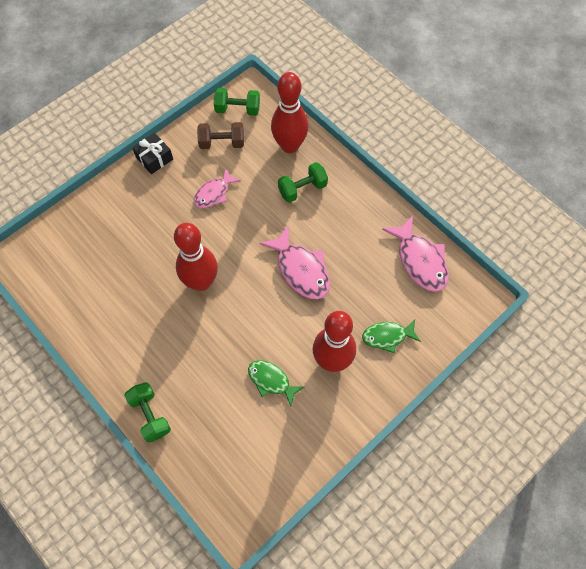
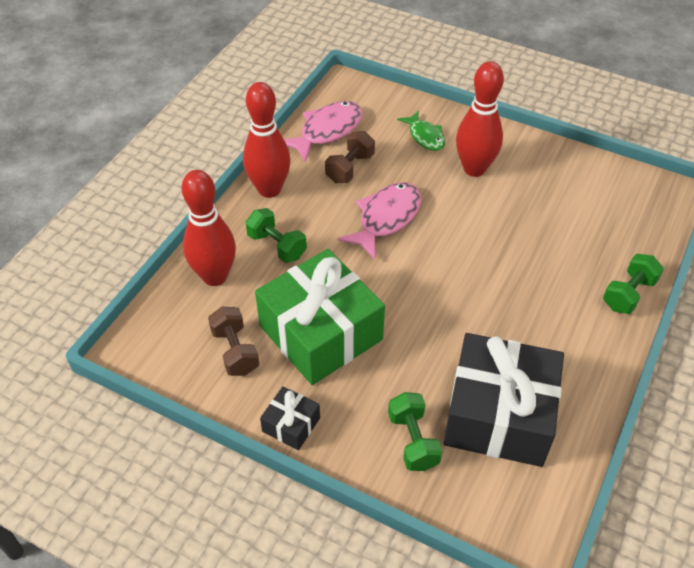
camera: 110 degrees left, 15 degrees down
red bowling pin [174,223,218,291] -> red bowling pin moved to [243,82,291,198]
pink fish [194,168,241,208] -> green gift [255,249,385,385]
green dumbbell [214,88,260,116] -> green dumbbell moved to [388,392,443,471]
green fish [248,360,305,406] -> none
none -> brown dumbbell [325,131,375,183]
none -> black gift [444,333,564,467]

